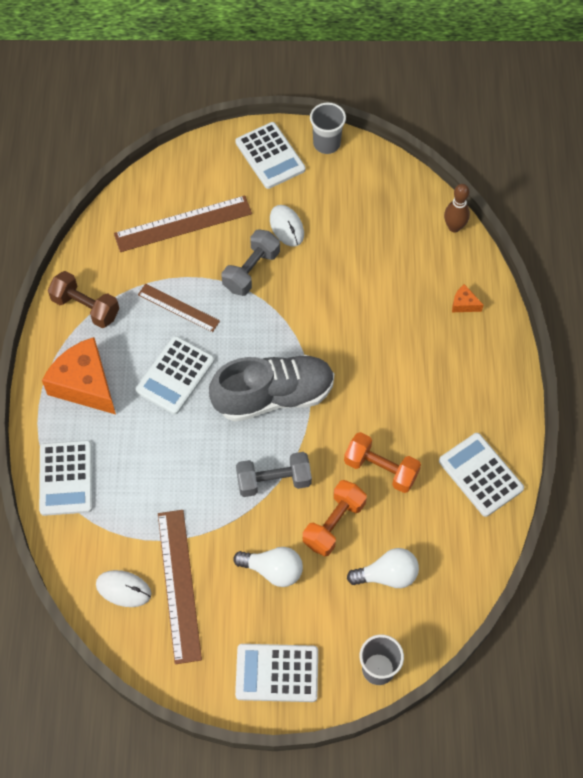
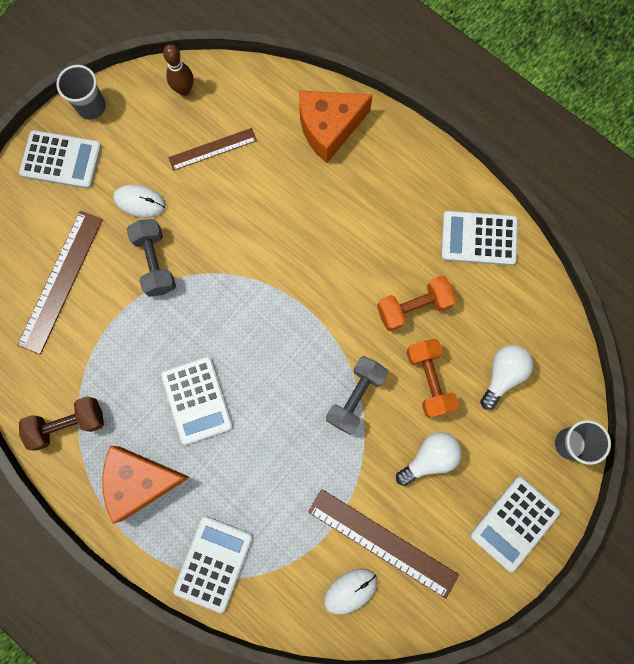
camera: 50 degrees left, 15 degrees up
white calculator [39,440,93,516] -> white calculator turned 105 degrees counterclockwise [173,516,253,613]
brown ruler [138,284,220,332] -> brown ruler moved to [168,128,257,171]
grey shoe [209,355,334,422] -> none
brown bowling pin [444,184,470,233] -> brown bowling pin moved to [163,44,193,96]
orange cheese [452,284,483,312] -> orange cheese [299,90,373,163], size x2.37

